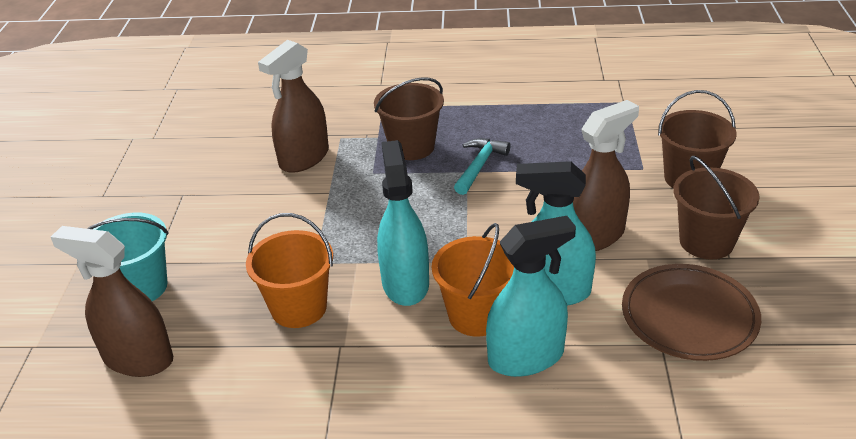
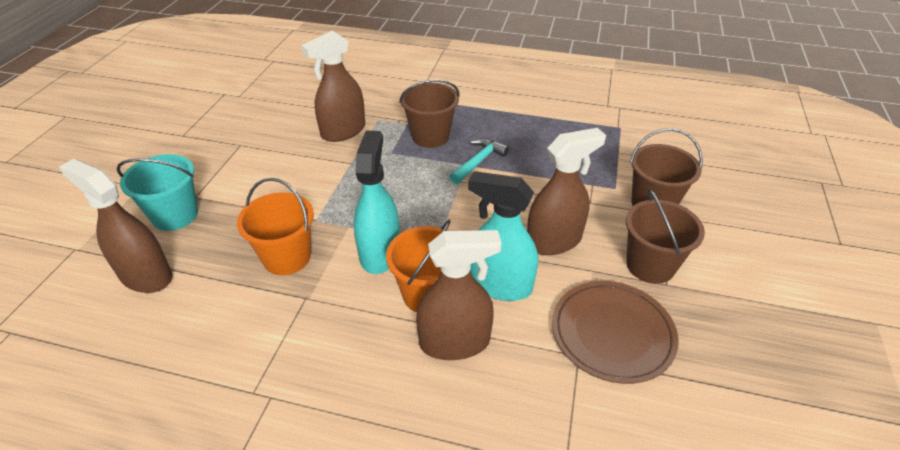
camera: 10 degrees right, 5 degrees up
turquoise spray bottle [486,216,576,377] -> brown spray bottle [416,230,502,360]

